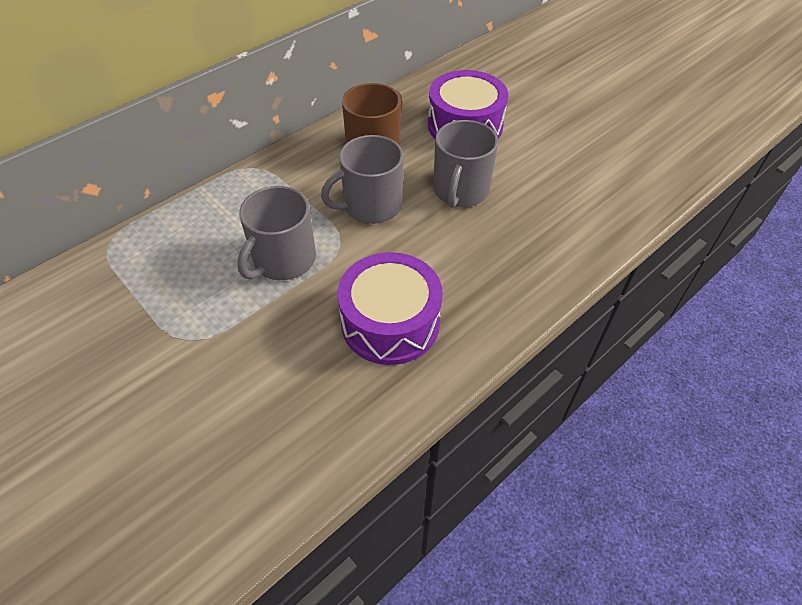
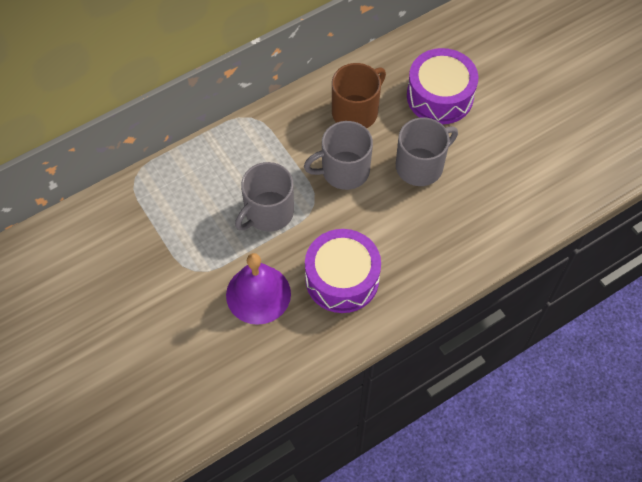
camera: 10 degrees right, 10 degrees up
grey mug [433,120,498,208] -> grey mug turned 150 degrees counterclockwise [396,117,458,186]
none -> purple bell [226,253,291,325]

